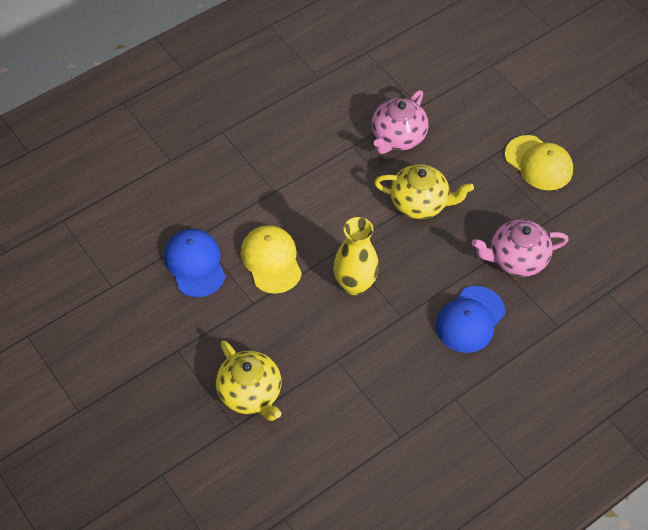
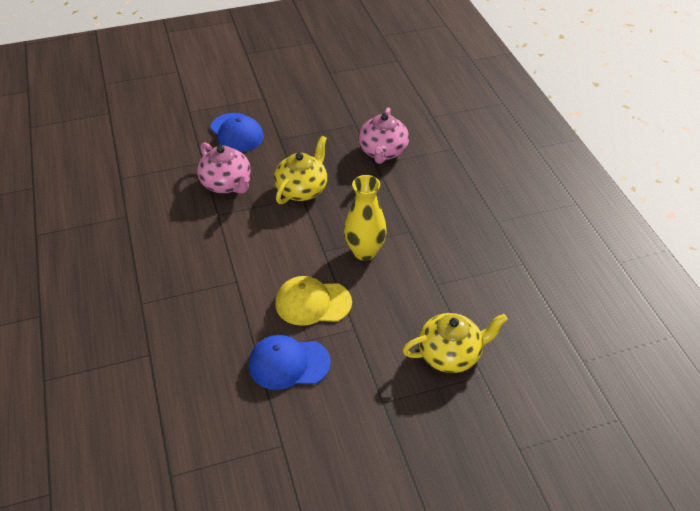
camera: 70 degrees left, 10 degrees down
blue cap [436,286,505,353] -> blue cap moved to [210,113,264,152]
yellow cap [505,135,573,190] -> none

